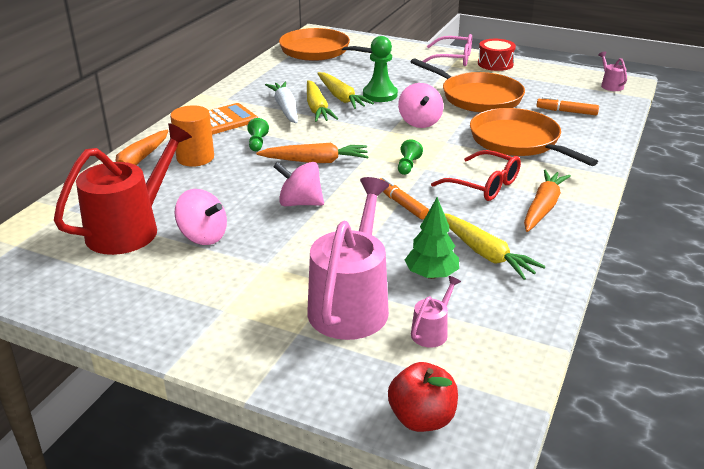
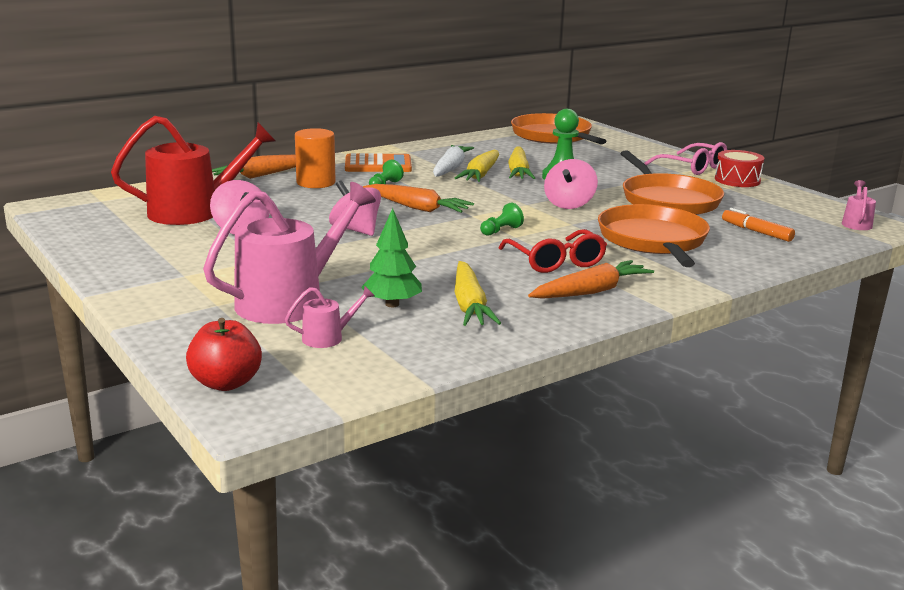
camera: 30 degrees right, 10 degrees down
orange marker [380,177,429,219] -> none

